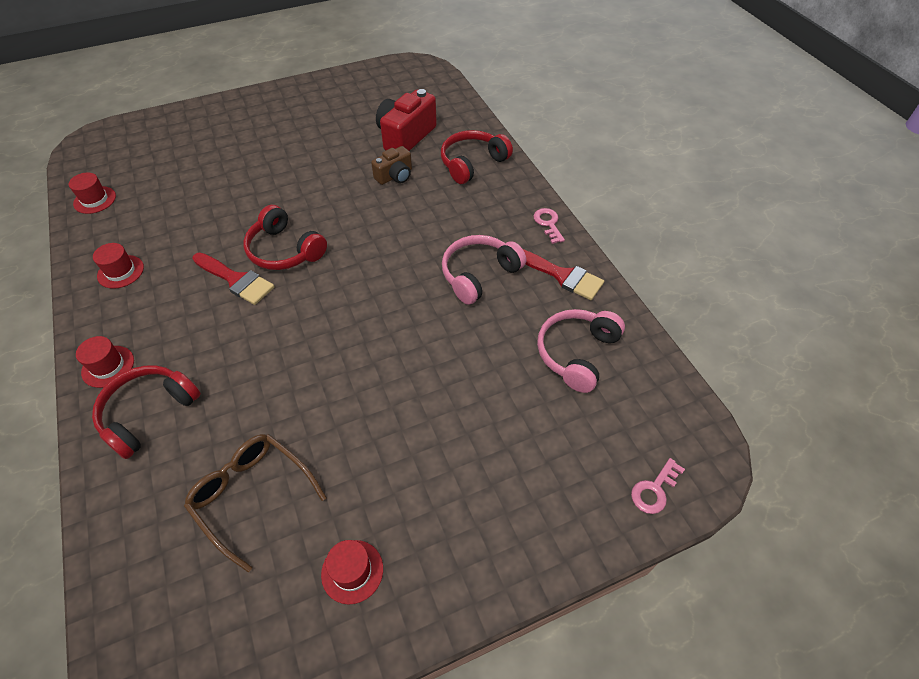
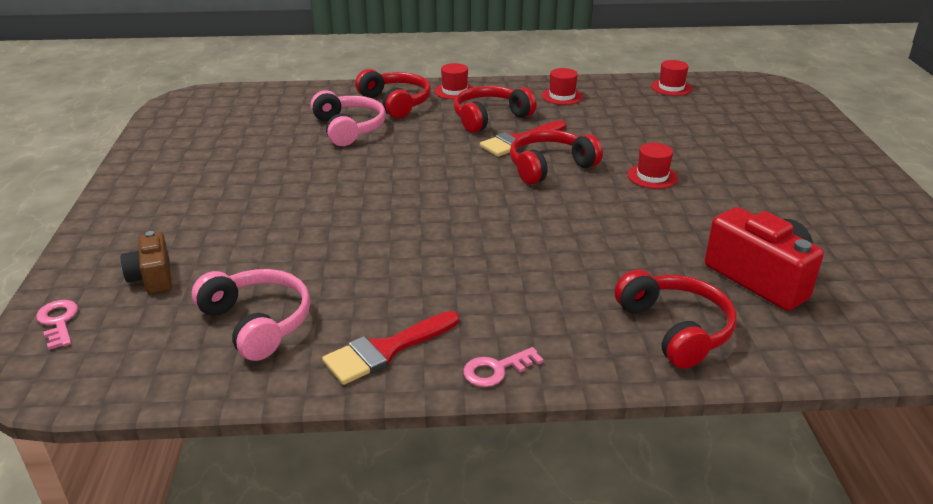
camera: 110 degrees right, 20 degrees down
brown glasses [184,434,327,572] -> none
red hat [321,540,383,605] -> red hat moved to [627,143,678,189]
brown camera [371,146,412,185] -> brown camera moved to [120,231,172,294]
pink headphones [442,235,526,305] -> pink headphones moved to [311,90,386,146]
pink key [534,208,565,244] -> pink key turned 150 degrees clockwise [463,347,543,387]
none -> red headphones [454,86,536,133]

